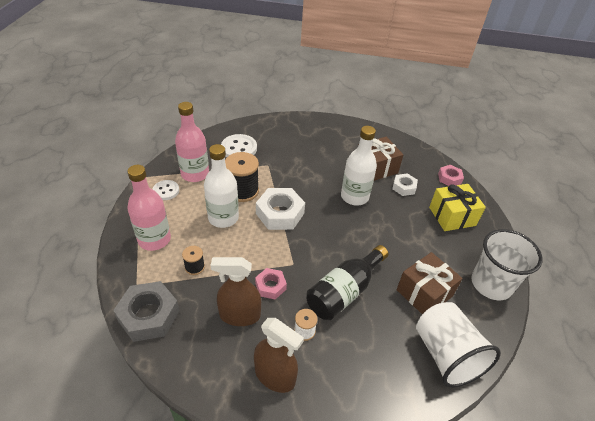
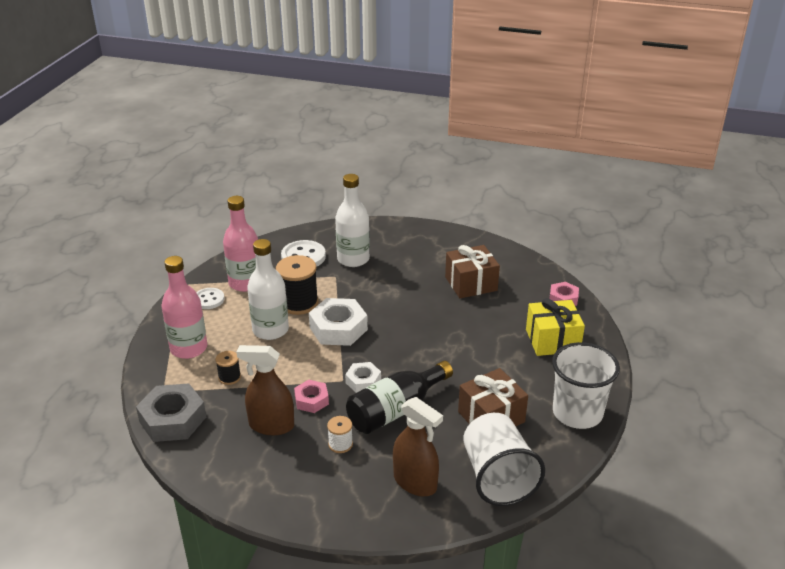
camera: 10 degrees right, 10 degrees down
brown spray bottle [254,318,304,393] -> brown spray bottle moved to [393,397,443,496]
white bottle [341,126,377,205] -> white bottle moved to [335,174,370,267]
white nut [392,173,418,196] -> white nut moved to [345,362,381,393]

